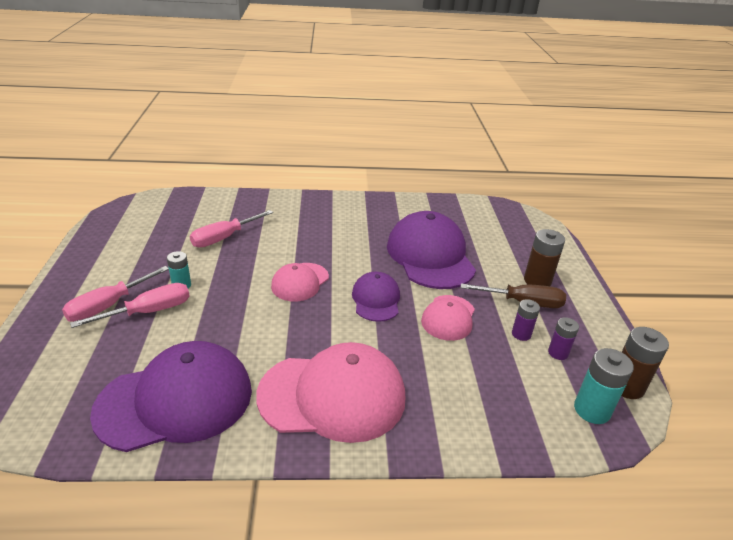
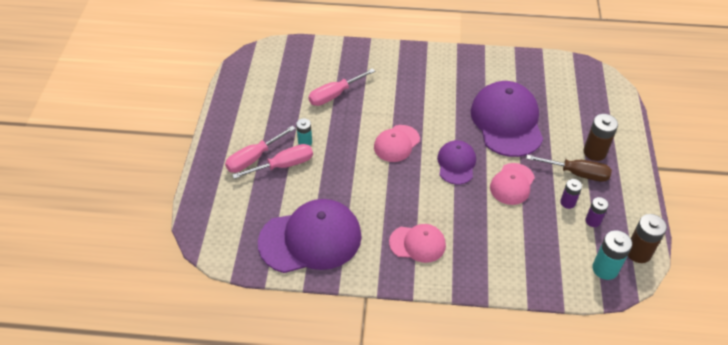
camera: 10 degrees right, 15 degrees up
pink cap [256,342,405,443] -> pink cap [389,224,446,263], size x0.54

